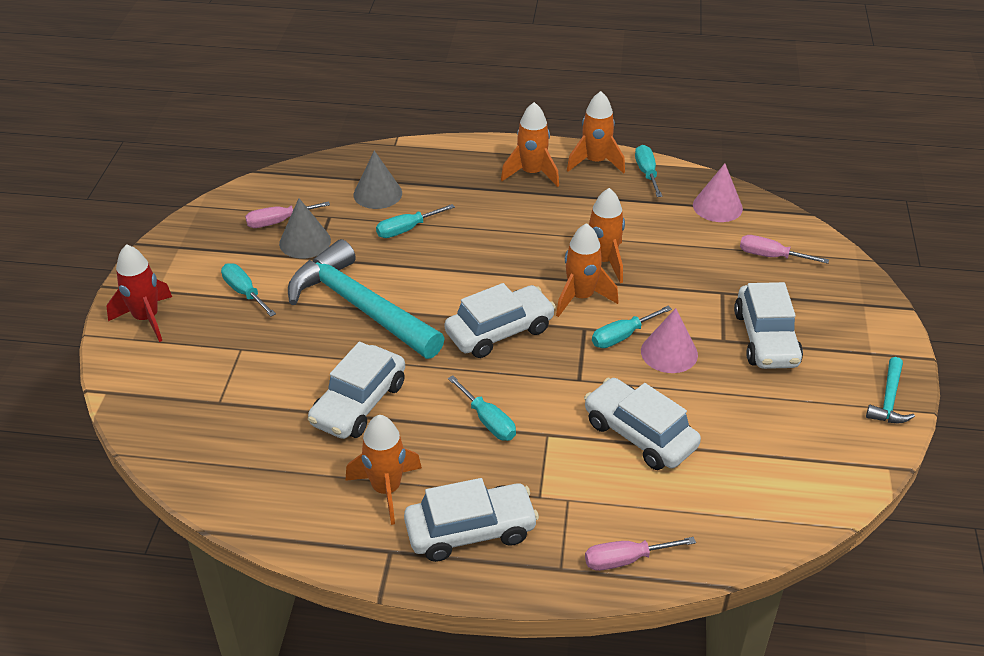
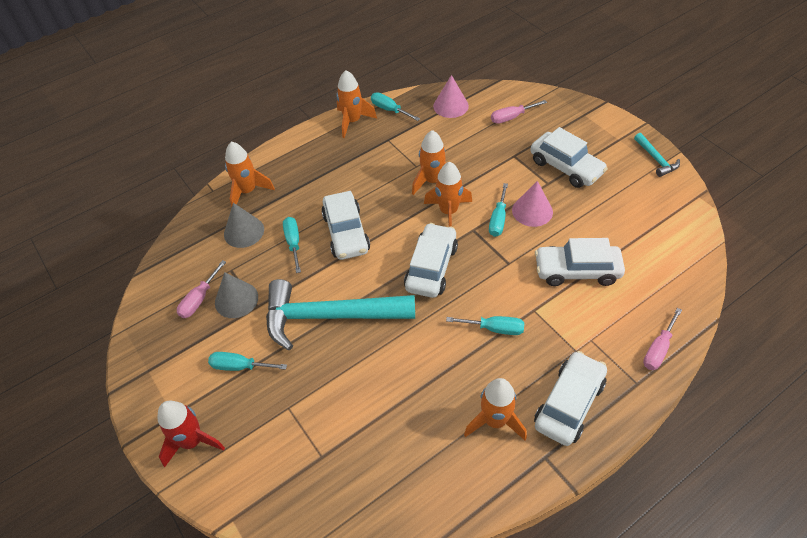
camera: 40 degrees left, 10 degrees up
white car [308,342,405,439] -> white car moved to [321,191,370,260]
turquoise screwdriver [376,204,455,238] -> turquoise screwdriver turned 150 degrees clockwise [283,217,301,273]
orange rocket [501,102,559,187] -> orange rocket moved to [225,142,275,207]

